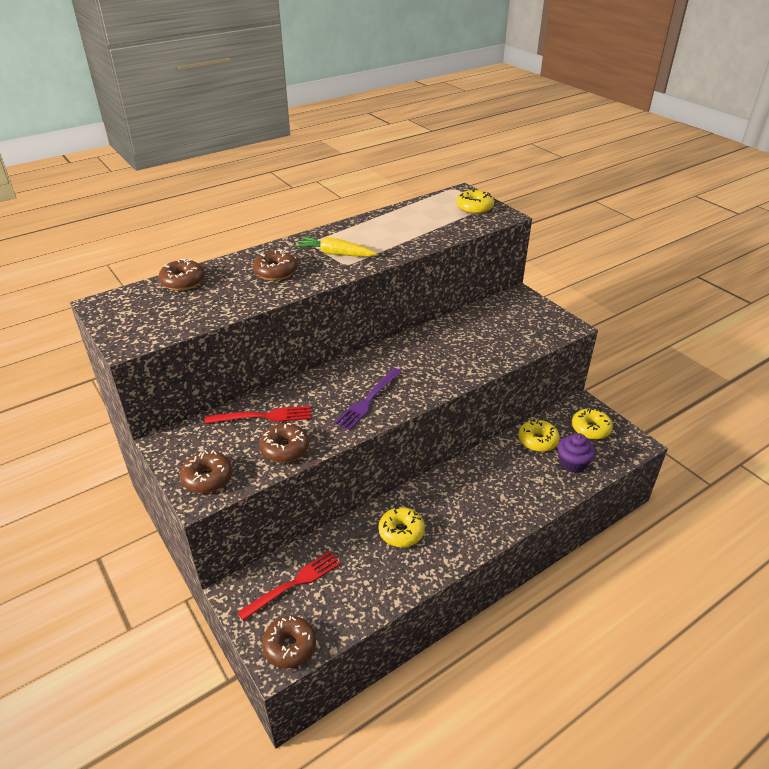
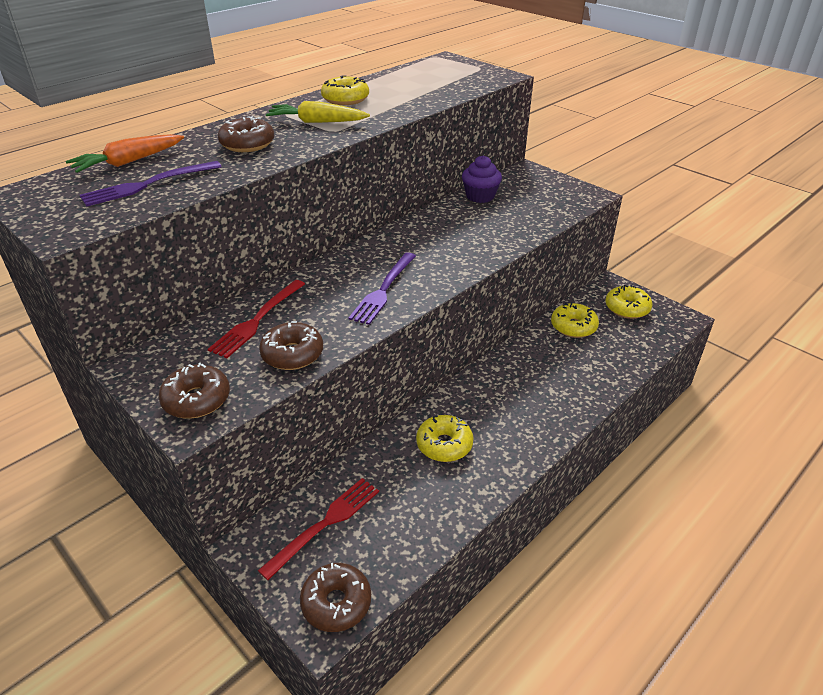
camera: 10 degrees left, 0 degrees up
brown donut [159,258,205,291] -> orange carrot [66,134,184,173]
red fork [205,406,311,424] -> red fork turned 135 degrees clockwise [208,280,305,358]
yellow donut [456,189,494,214] -> yellow donut moved to [321,75,369,105]
purple cupcake [558,433,595,473] -> purple cupcake moved to [462,155,502,203]
none -> purple fork [80,161,222,207]

